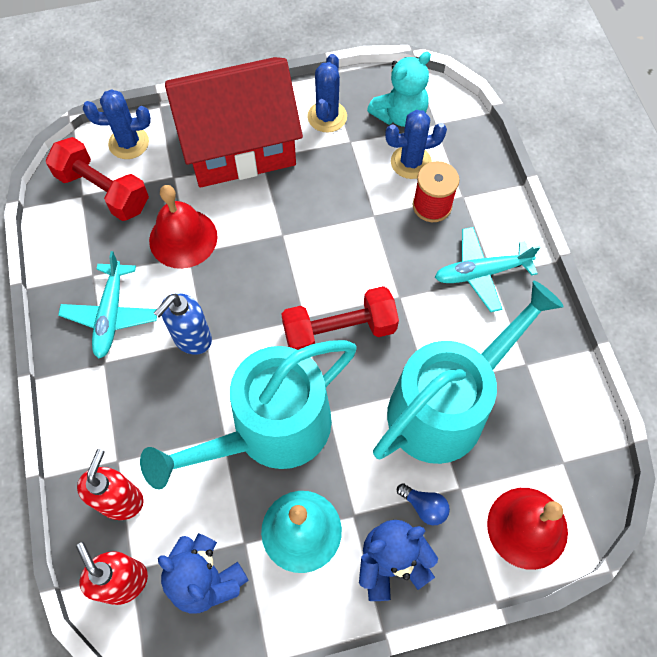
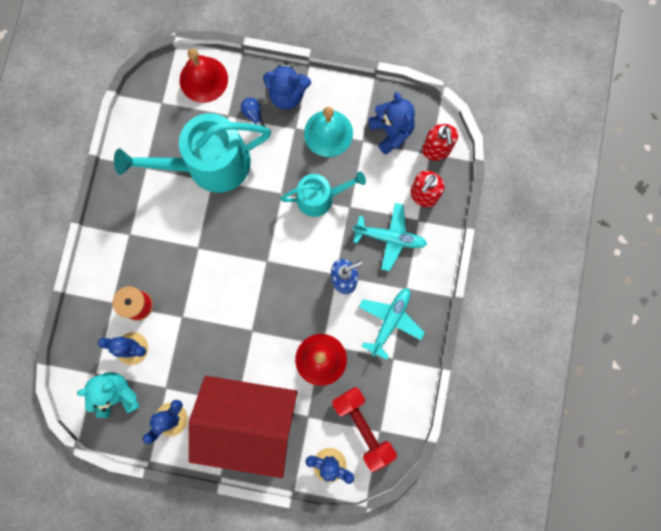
camera: 155 degrees left, 15 degrees up
turquoise watering can [140,340,357,489] -> turquoise watering can [280,171,366,217], size x0.57
red dumbbell [281,286,399,350] -> none
turquoise plane [435,227,541,312] -> turquoise plane moved to [353,203,427,271]

